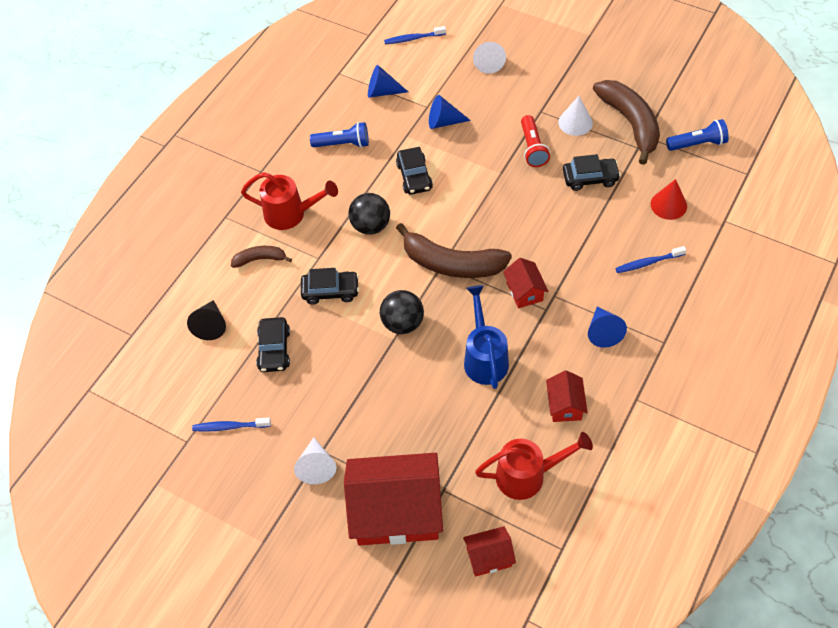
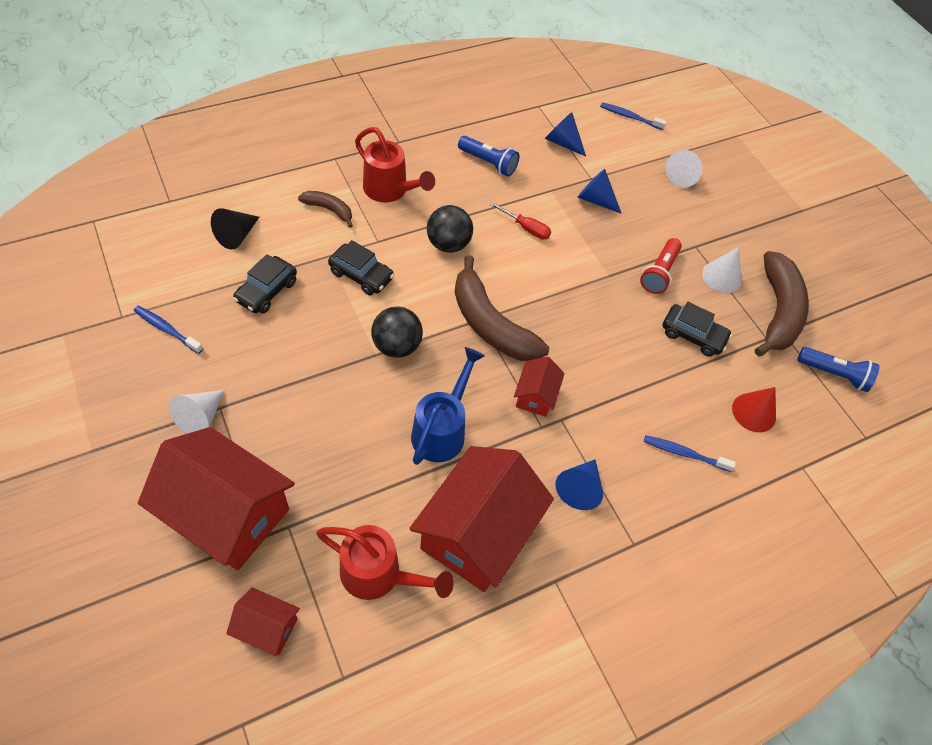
camera: 25 degrees right, 0 degrees up
black car [396,147,433,194] -> red screwdriver [489,202,551,240]
red house [546,370,588,422] -> red house [409,446,554,592], size x2.15

